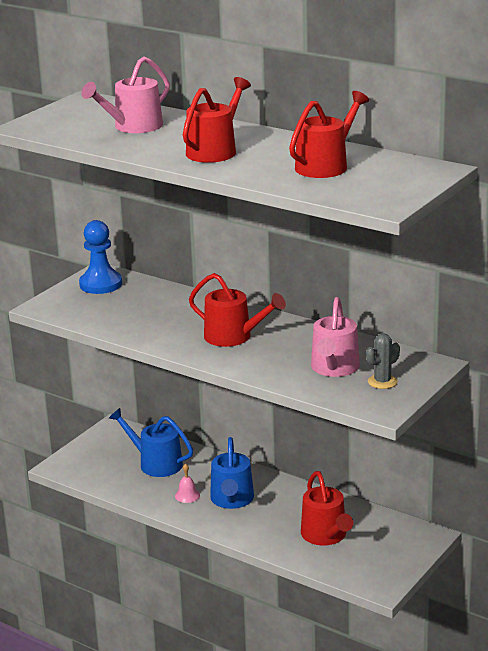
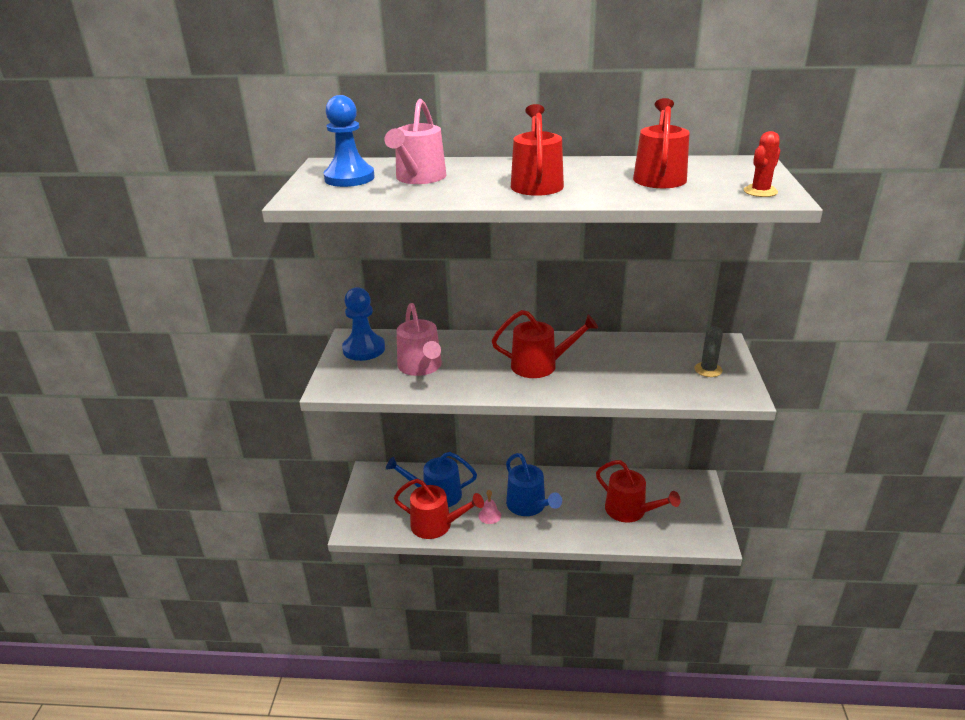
camera: 30 degrees left, 5 degrees up
pink watering can [311,297,360,377] -> pink watering can moved to [397,303,442,376]
none -> blue pawn [324,95,375,187]
none -> red watering can [394,479,484,539]
none -> red cactus [744,131,780,197]

